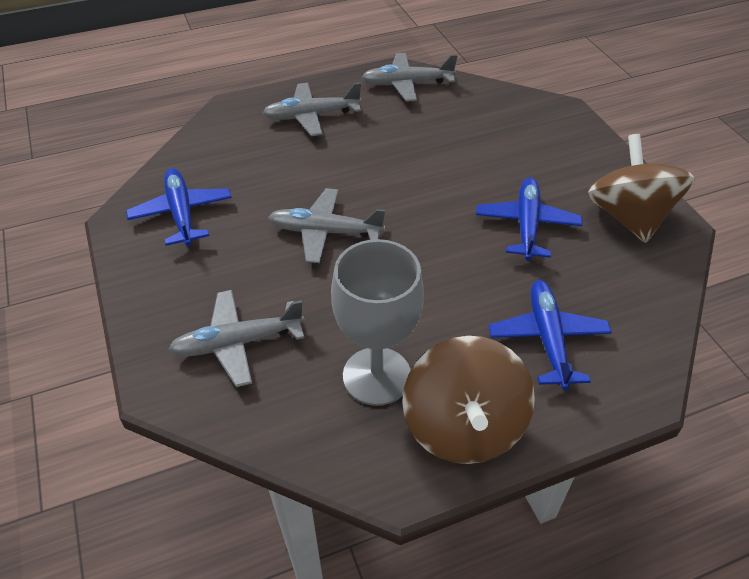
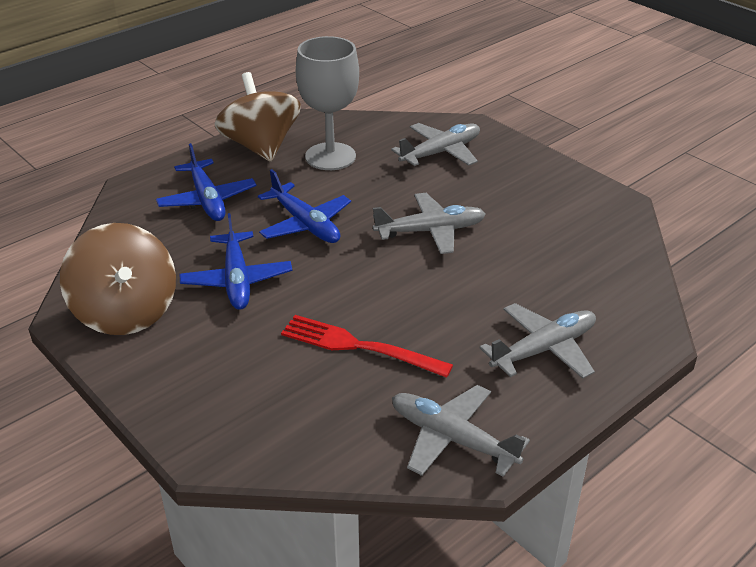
camera: 160 degrees right, 10 degrees down
blue plane [126,168,232,246] -> blue plane moved to [258,169,351,243]
grey plane [362,53,458,102] -> grey plane turned 120 degrees counterclockwise [392,385,530,477]
none -> red fork [281,315,453,378]

